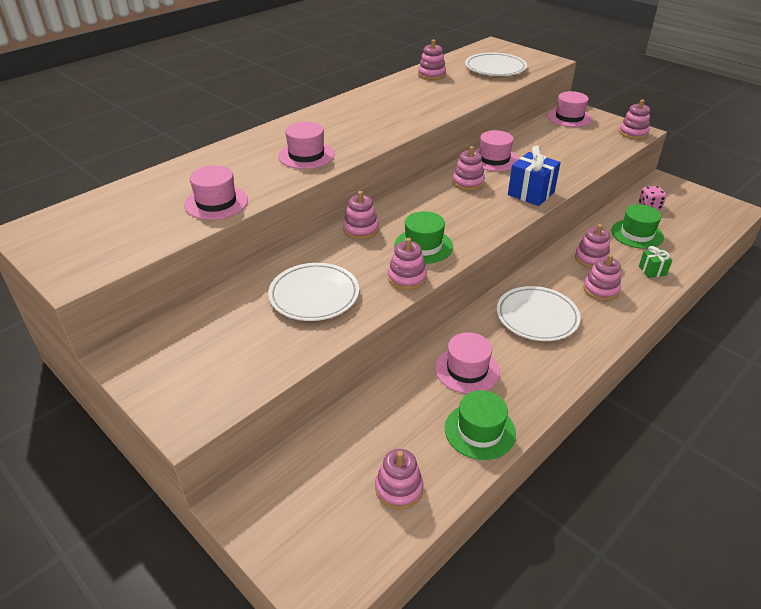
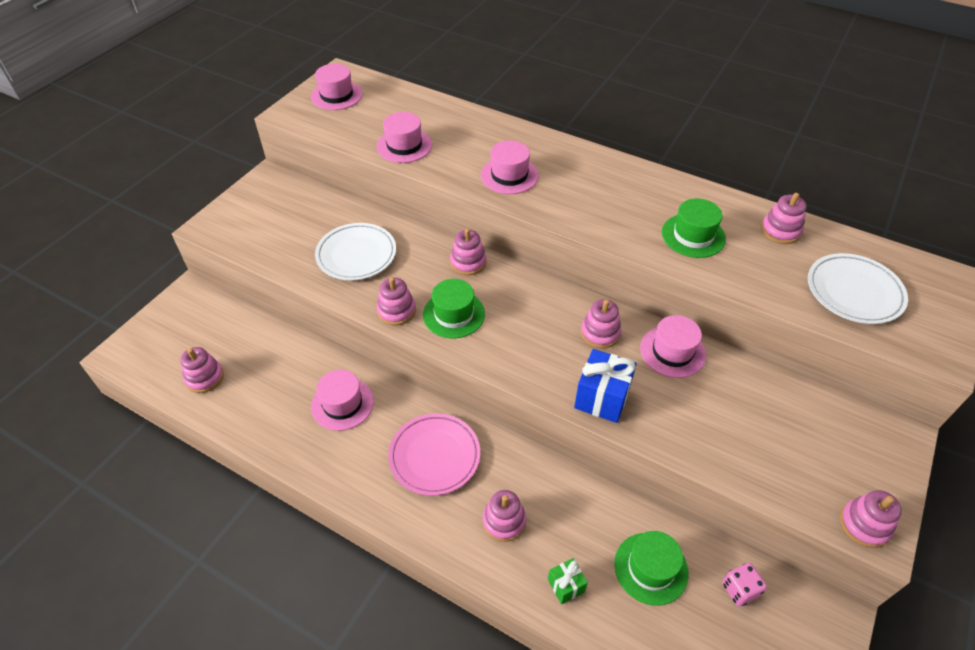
camera: 75 degrees right, 10 degrees up
green hat [445,390,516,460] -> green hat moved to [662,199,726,258]
white plate [497,286,581,341] -> pink plate [388,413,480,496]
pink hat [547,91,592,127] -> pink hat moved to [311,64,363,110]
pink stacking toy [575,224,610,268] -> none

